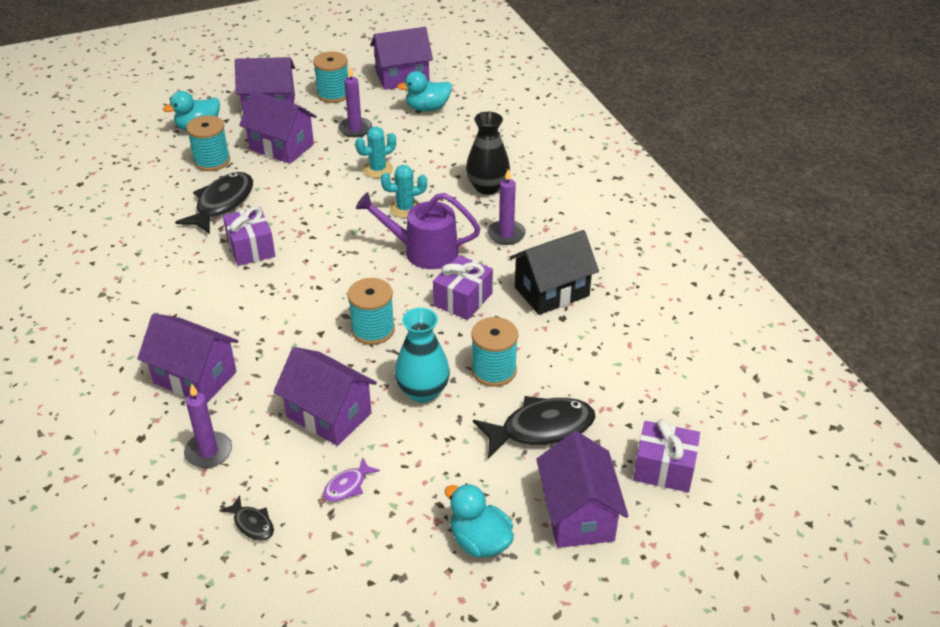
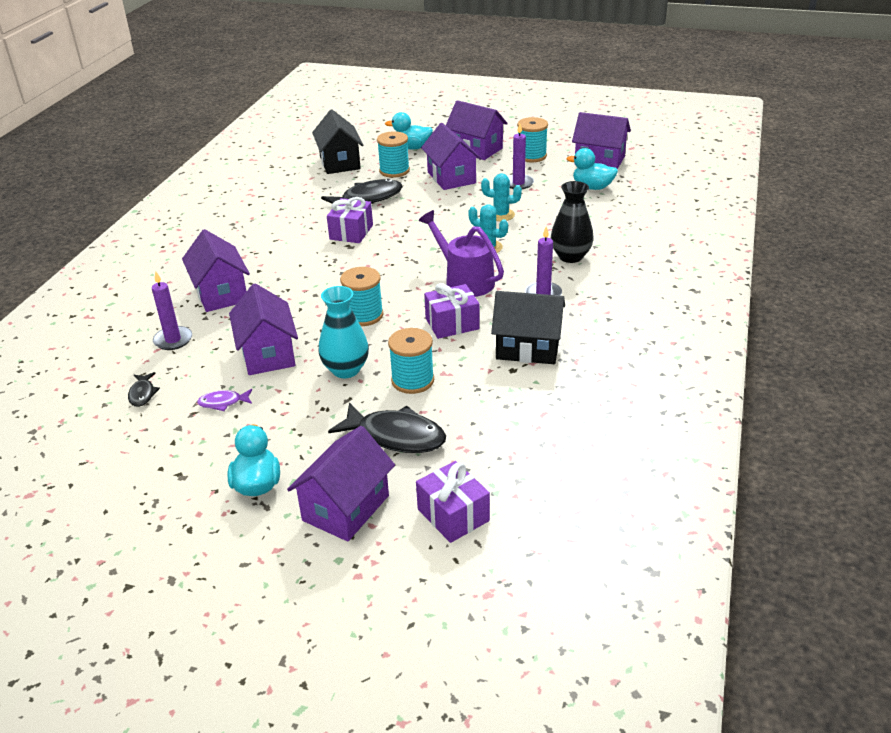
camera: 40 degrees right, 5 degrees down
none -> black house [312,110,364,174]

